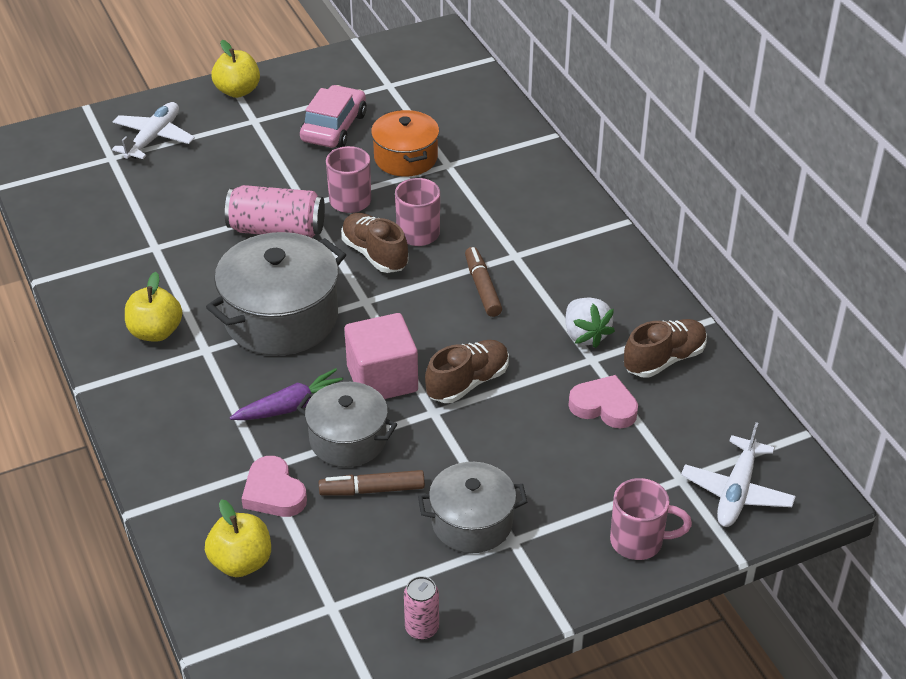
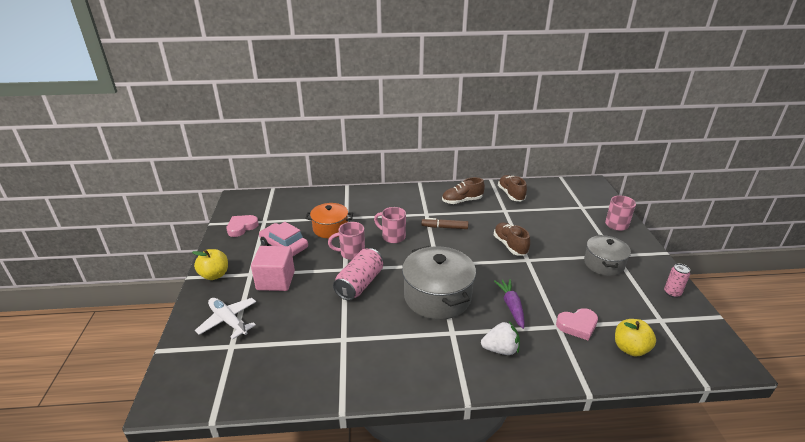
camera: 70 degrees left, 10 degrees down
yellow apple [125,272,182,342] -> none
grey pot [296,382,397,467] -> none
brown marker [319,470,425,496] -> none
brown shoe [341,213,408,273] -> brown shoe moved to [442,177,485,204]
pink cube [345,313,418,399] -> pink cube moved to [251,246,295,291]
white strawberry [565,298,615,348] -> white strawberry moved to [481,321,520,355]
pink heart [568,375,638,428] -> pink heart moved to [226,215,259,237]
white plane [681,422,796,527] -> none

